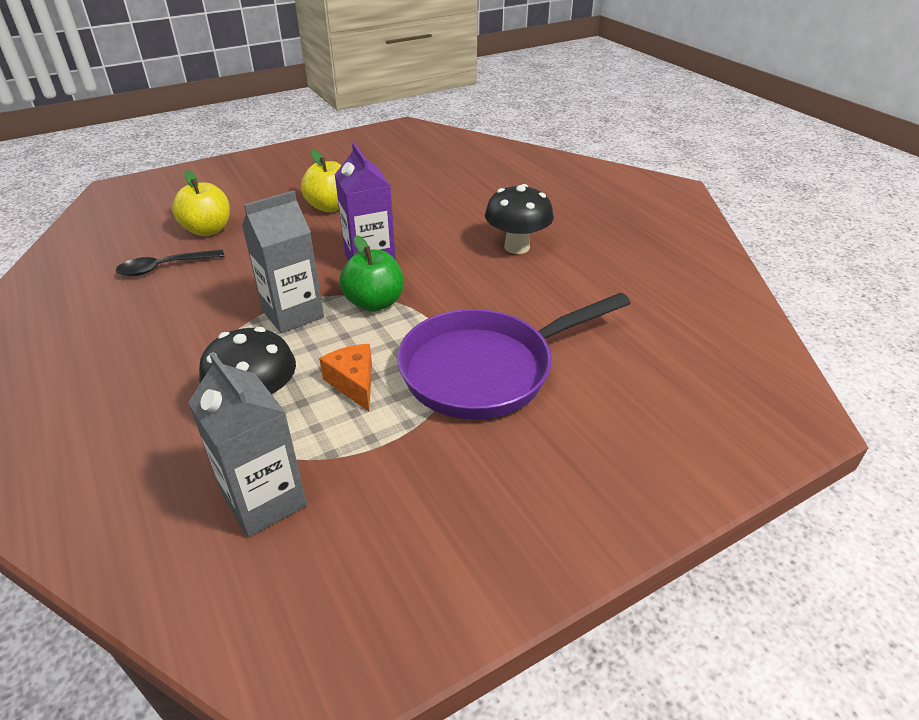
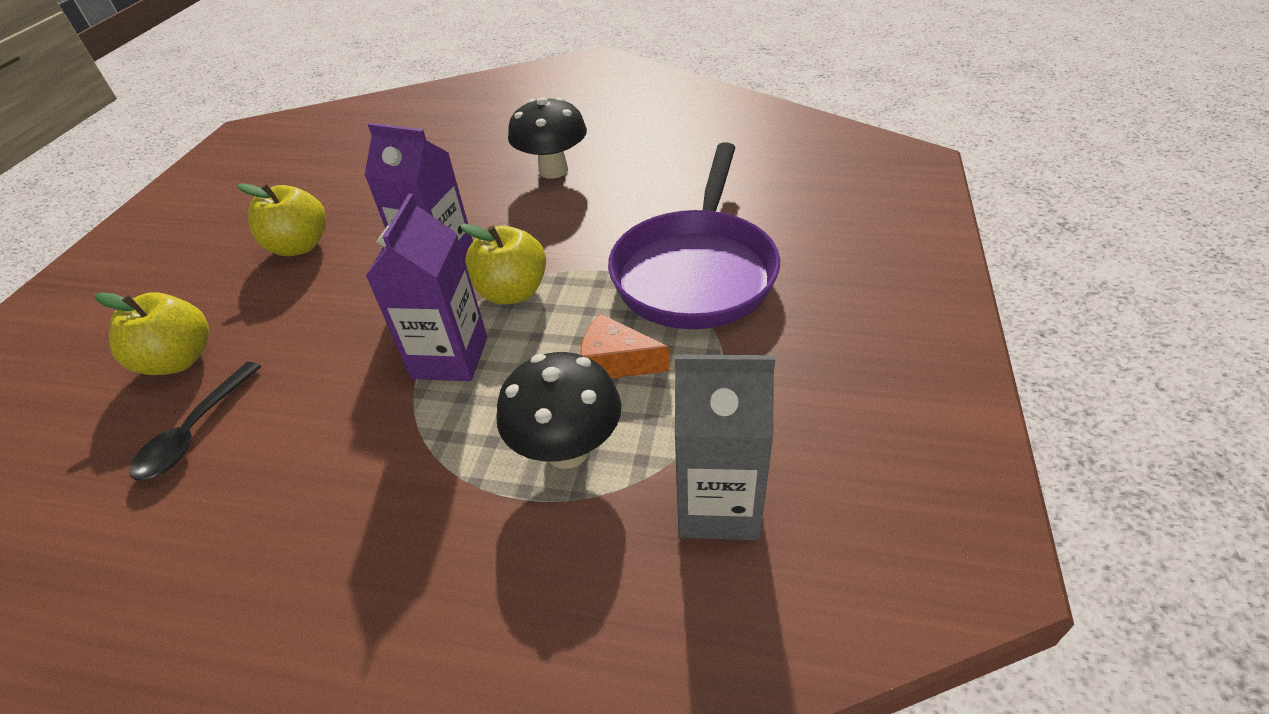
camera: 45 degrees left, 5 degrees up
grey carton [242,190,324,334] -> purple carton [365,194,487,381]
green apple [339,235,404,312] -> yellow apple [460,224,546,305]

